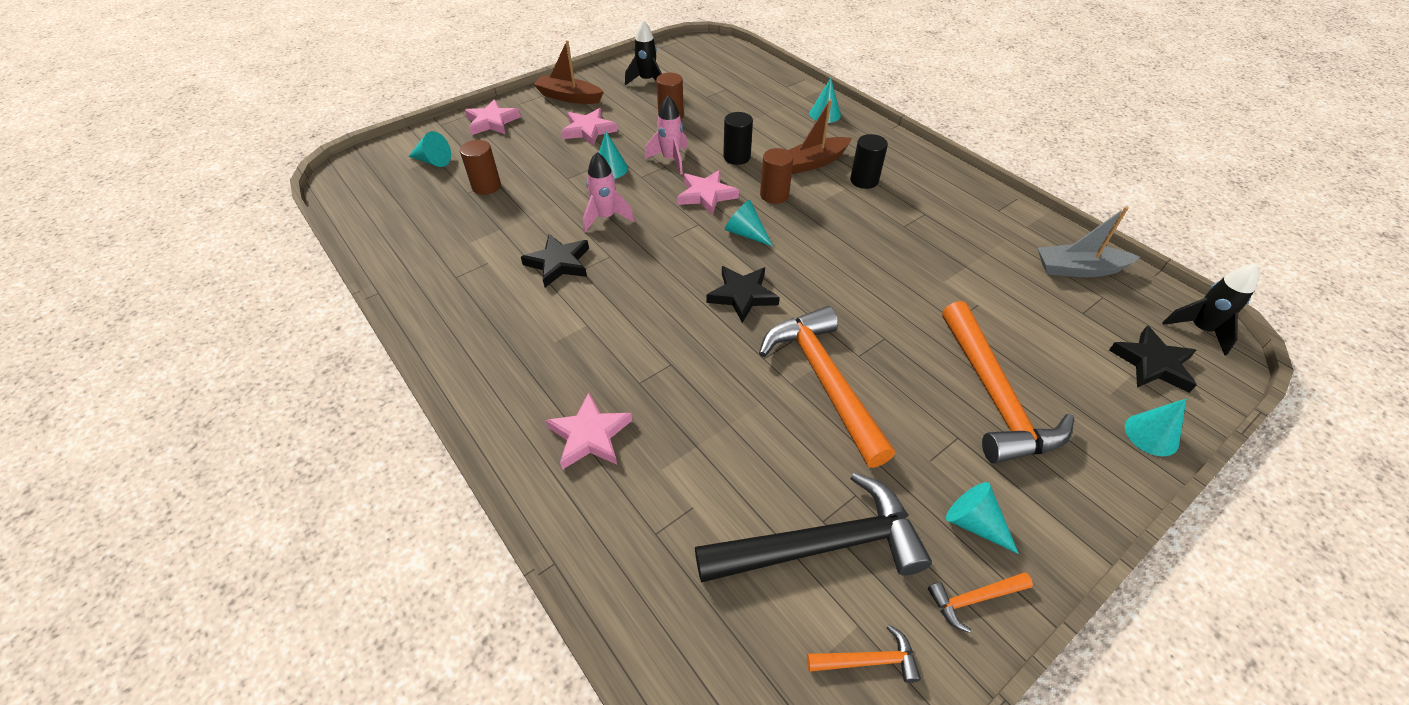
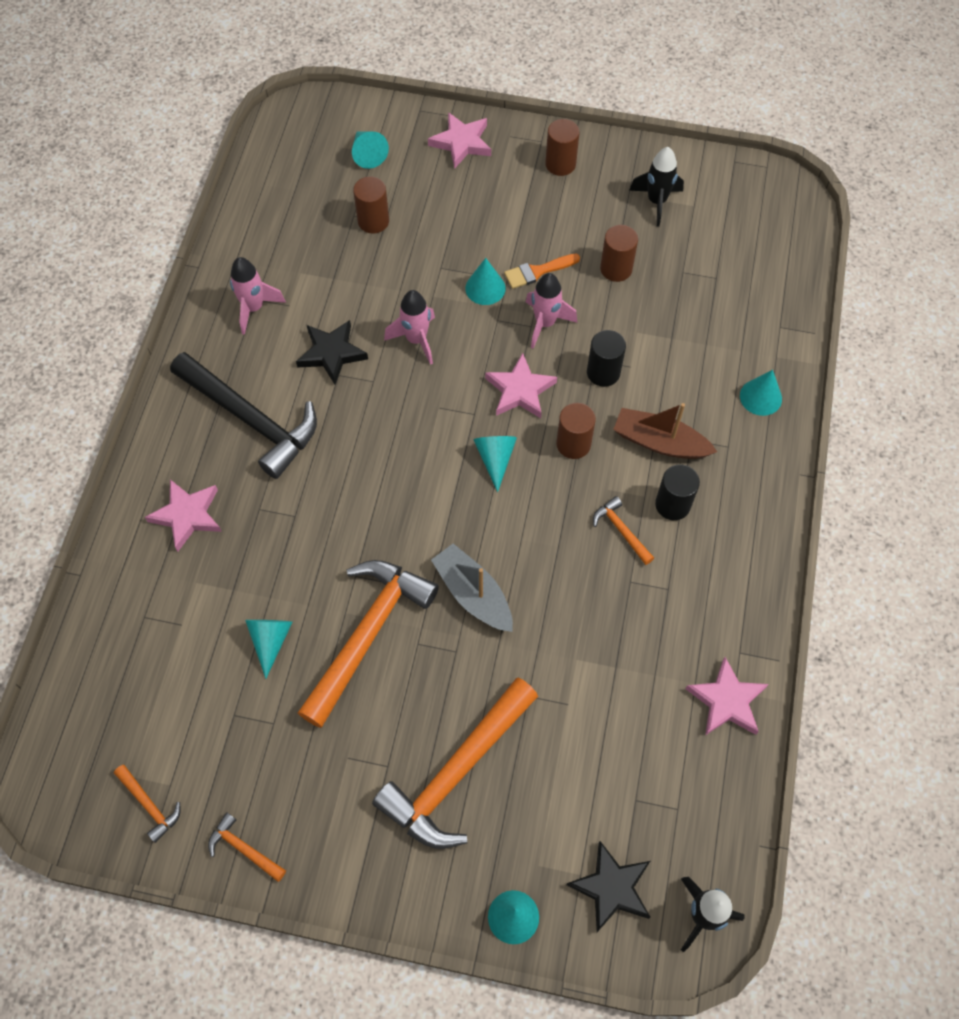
camera: 50 degrees right, 15 degrees up
brown boat [533,40,604,104] -> brown cylinder [545,119,580,176]
pink star [561,108,617,146] -> pink star moved to [686,657,769,735]
black hammer [695,472,932,583] -> black hammer moved to [170,352,317,479]
black star [707,266,780,323] -> none
turquoise cone [946,482,1019,554] -> turquoise cone moved to [245,620,292,679]
grey boat [1038,206,1140,277] -> grey boat moved to [431,543,513,632]
none -> pink rocket [230,257,286,335]
none -> orange brush [504,254,580,289]
none -> orange hammer [593,496,654,565]

